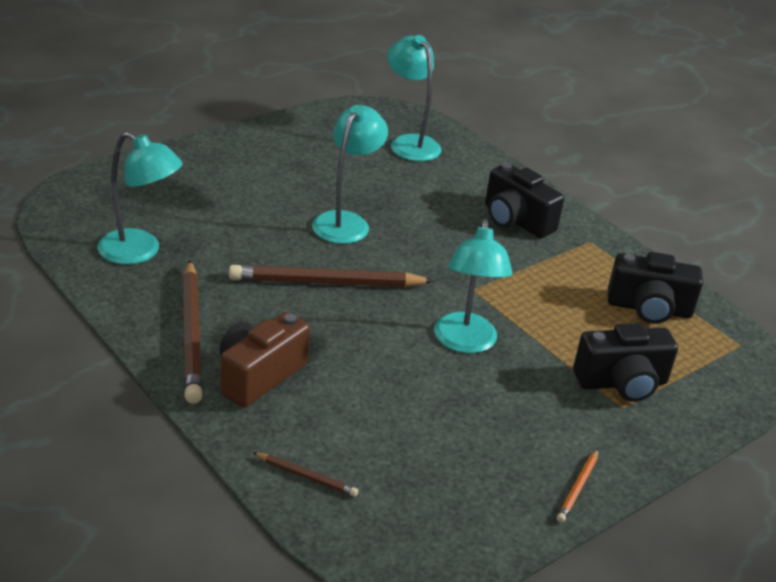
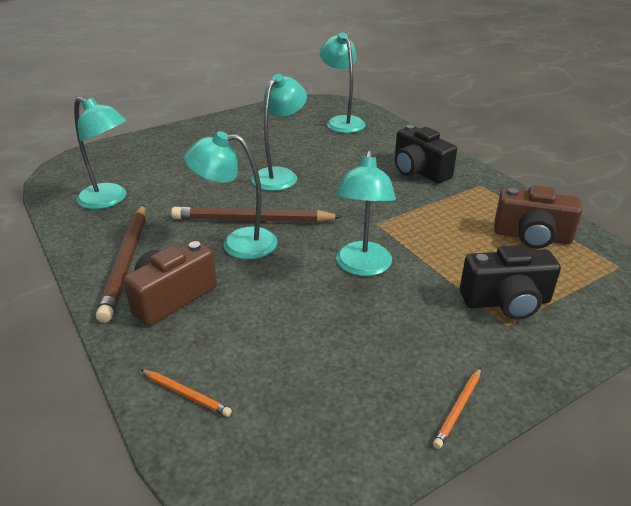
camera: 10 degrees right, 0 degrees up
brown pencil [252,452,358,497] -> orange pencil [141,370,232,417]
black camera [608,252,703,324] -> brown camera [494,185,582,249]
none -> turquoise lamp [184,131,277,260]

